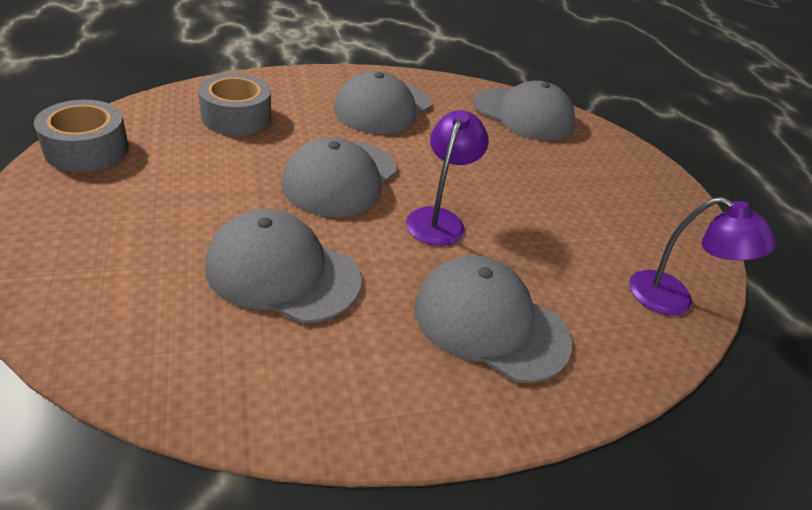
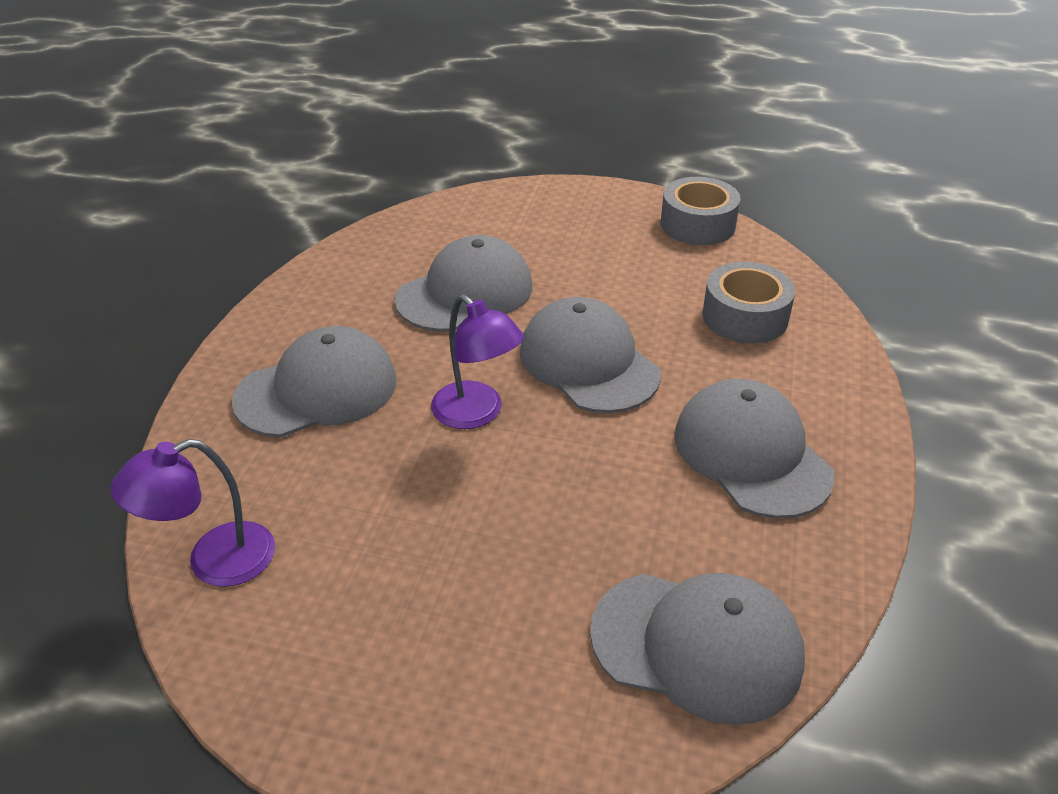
camera: 125 degrees right, 0 degrees up
grey cap [473,80,575,141] -> grey cap turned 135 degrees counterclockwise [590,573,805,725]

